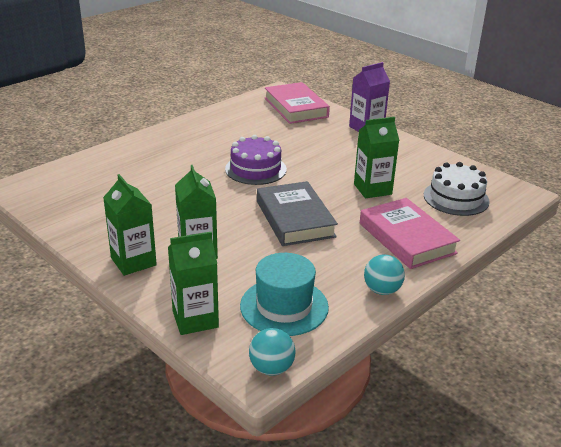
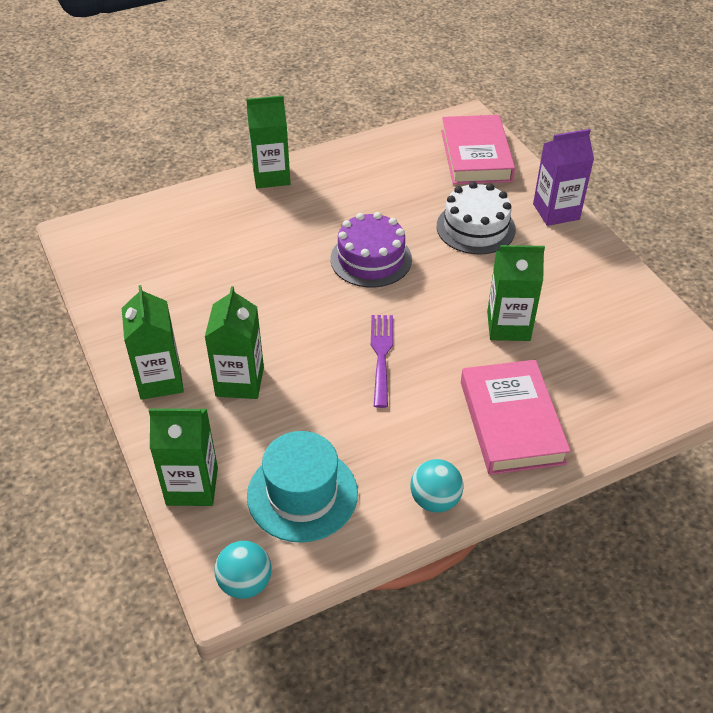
camera: 20 degrees right, 15 degrees up
grey book [257,181,338,246] -> purple fork [371,315,393,408]
white cake [424,162,490,216] -> white cake moved to [437,182,516,255]
none -> green carton [246,95,291,188]

